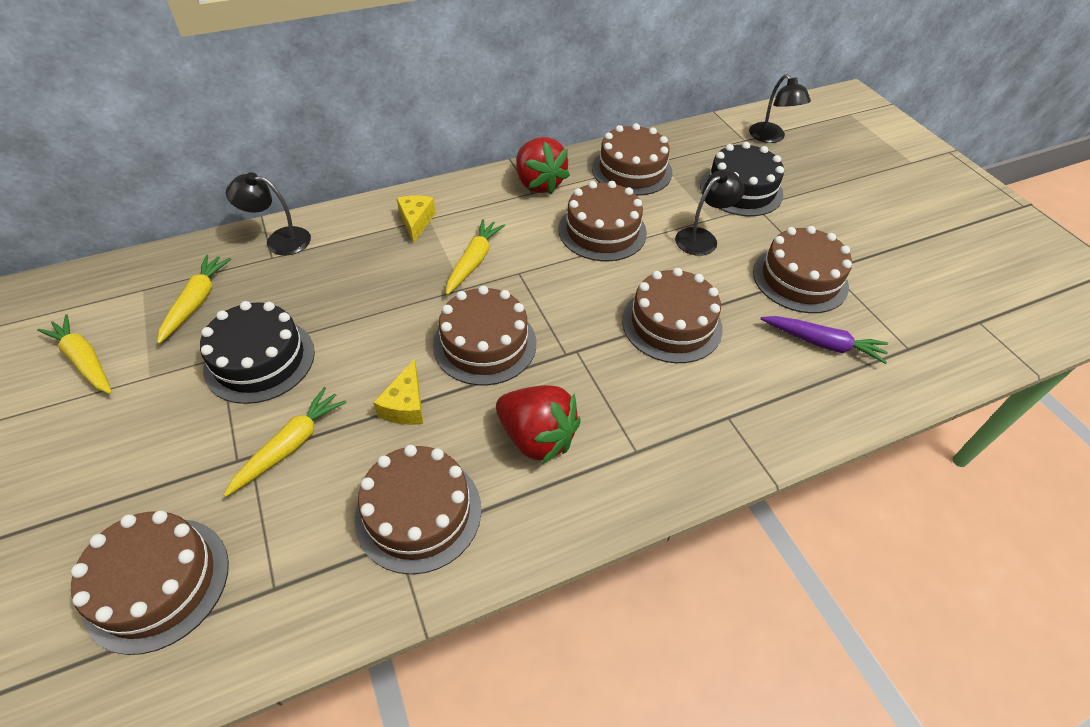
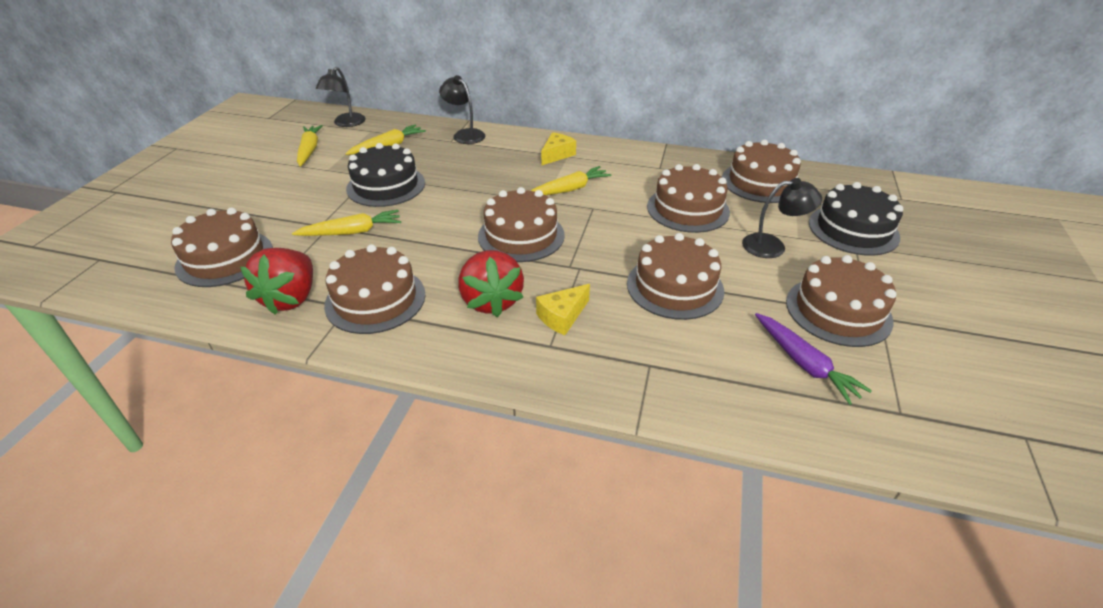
camera: 40 degrees right, 10 degrees down
yellow cheese [373,359,423,425] -> yellow cheese moved to [536,284,590,335]
red strawberry [516,137,570,195] -> red strawberry moved to [240,248,313,315]
black lamp [749,74,811,143] -> black lamp moved to [316,67,366,127]

